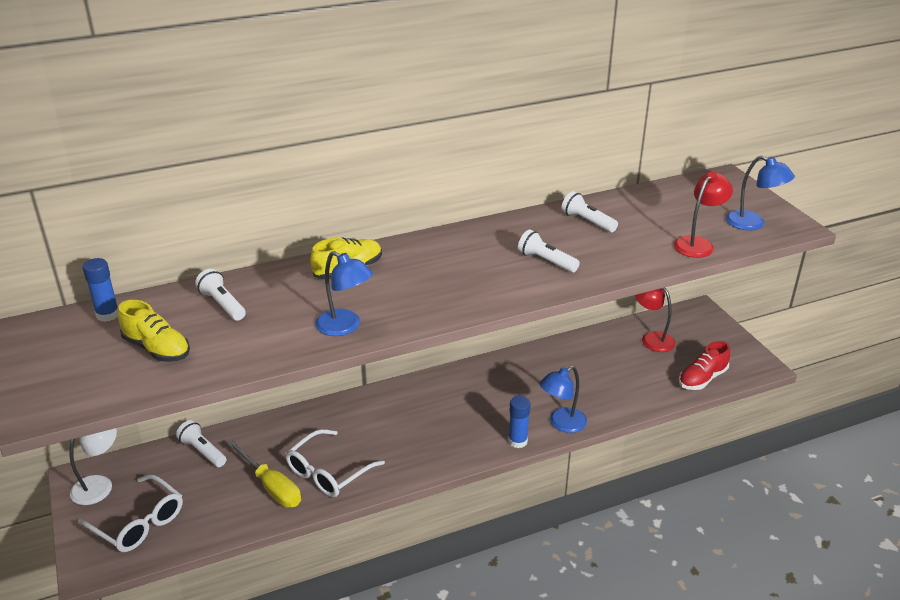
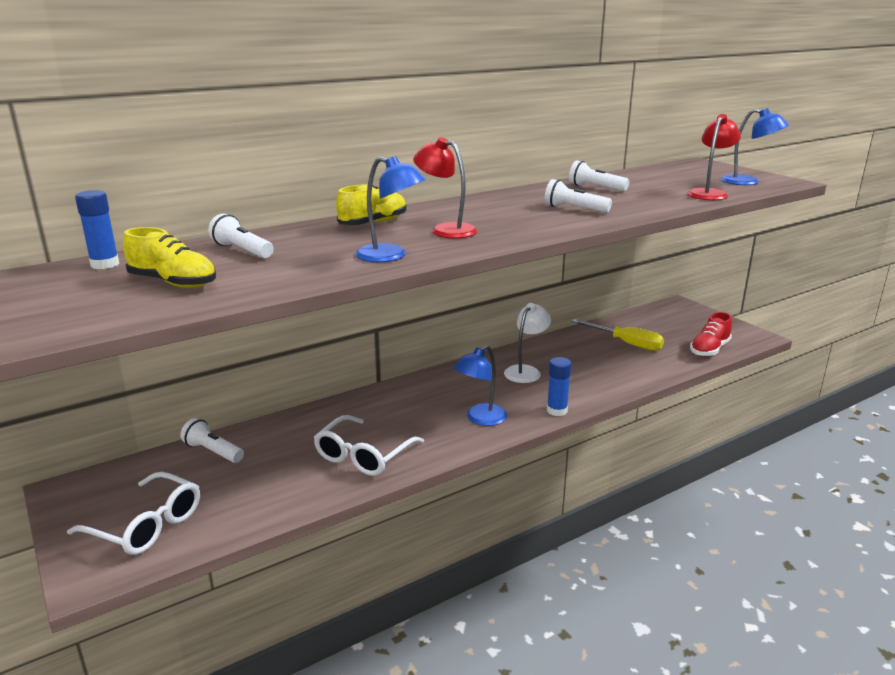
camera: 10 degrees left, 10 degrees down
white lamp [70,428,117,505] -> white lamp moved to [504,303,551,383]
yellow screwdriver [227,440,301,508] -> yellow screwdriver moved to [572,319,664,351]
blue lamp [540,366,587,433] -> blue lamp moved to [454,346,507,426]
red lamp [635,288,676,352] -> red lamp moved to [413,137,478,239]

